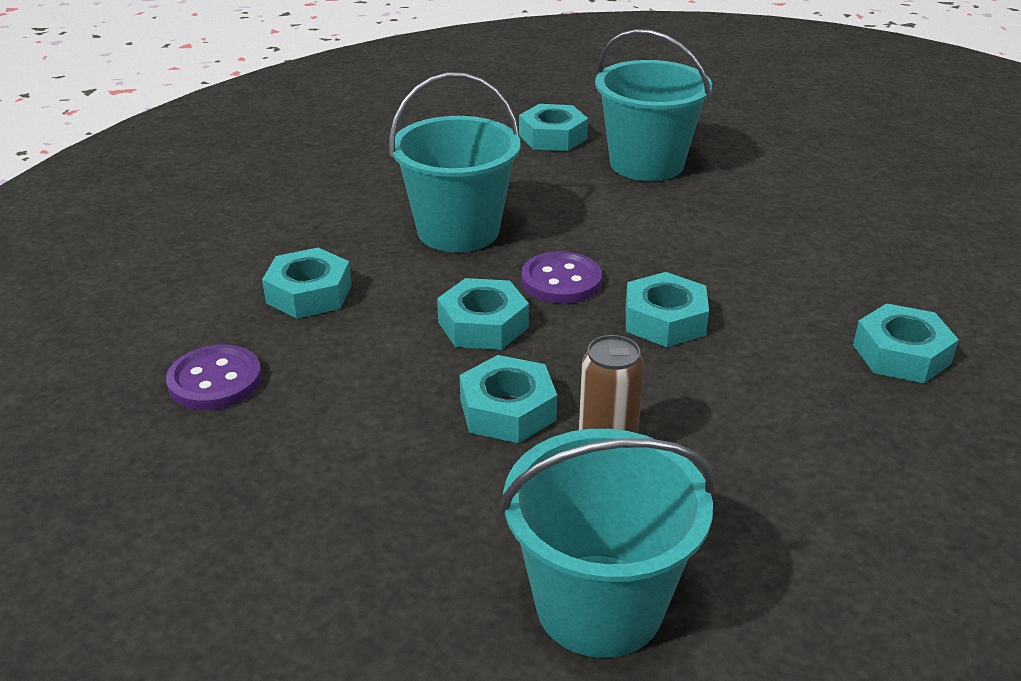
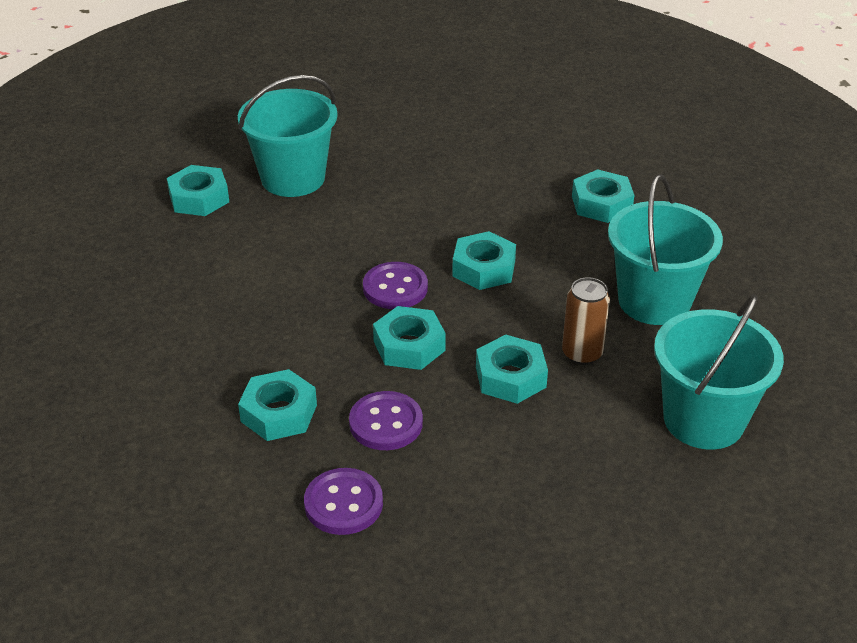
camera: 55 degrees left, 5 degrees up
turquoise bucket [389,72,521,252] -> turquoise bucket moved to [608,174,723,325]
none -> purple button [349,391,423,450]

